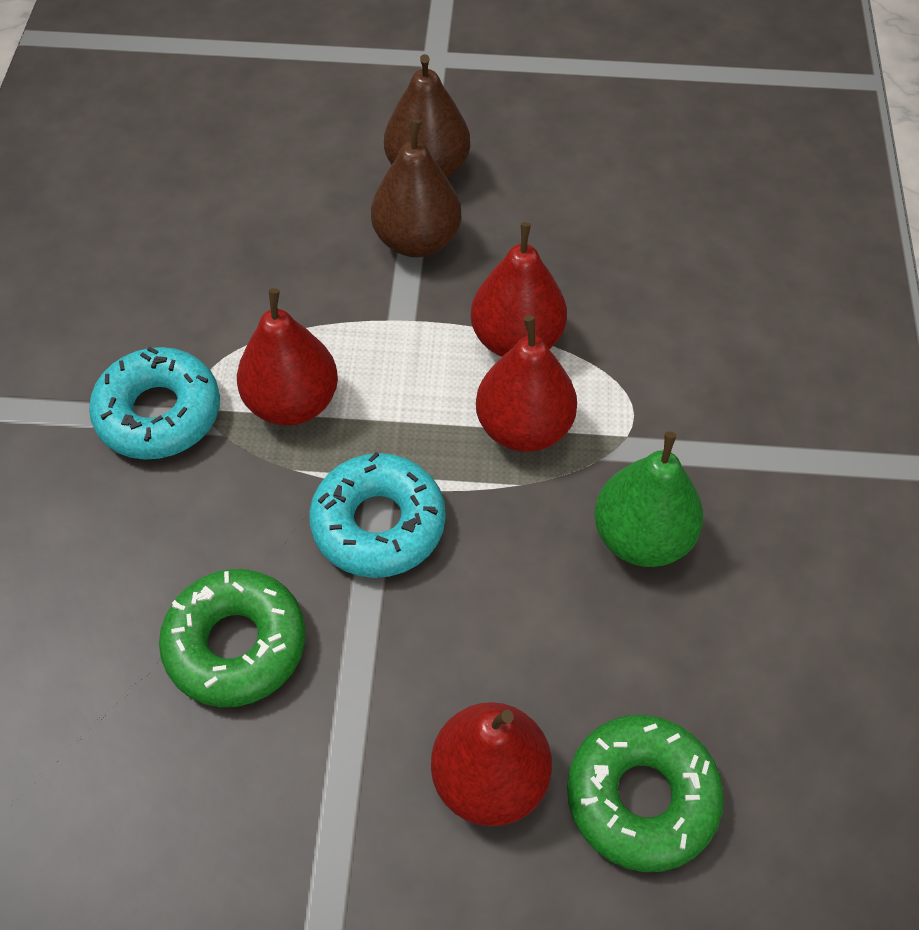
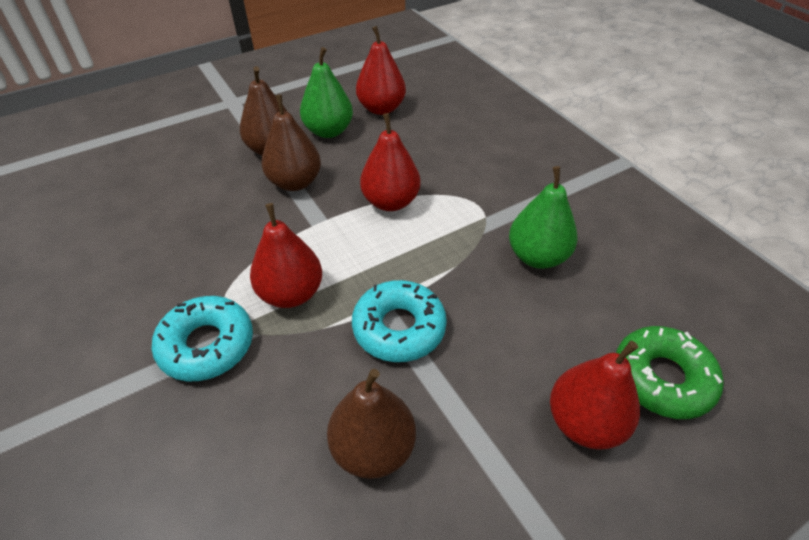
camera: 35 degrees left, 10 degrees down
green donut [159,569,306,707] -> brown pear [327,369,416,479]
red pear [476,315,577,452] -> red pear moved to [356,26,406,115]
none -> green pear [300,47,353,138]

